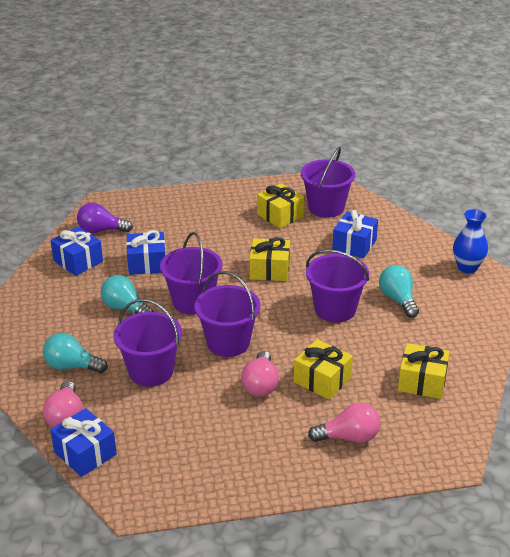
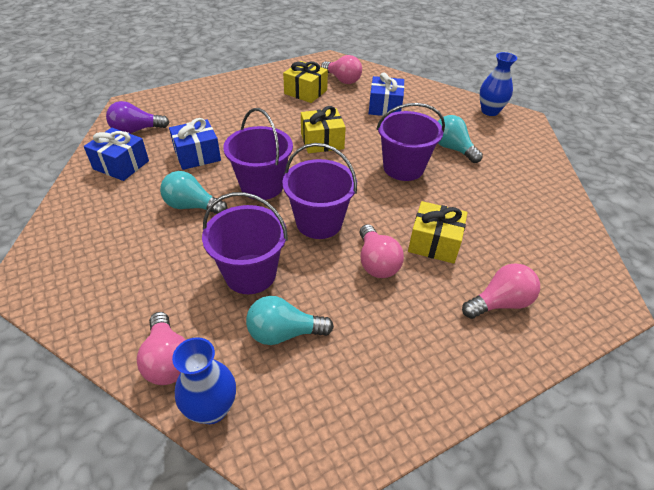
camera: 20 degrees left, 10 degrees up
turquoise light bulb [43,333,107,373] -> turquoise light bulb moved to [246,296,334,345]
blue gift [50,408,117,477] -> blue vase [172,337,236,424]
purple bucket [301,147,355,218] -> pink light bulb [321,55,362,84]
yellow gift [398,343,450,399] -> none

